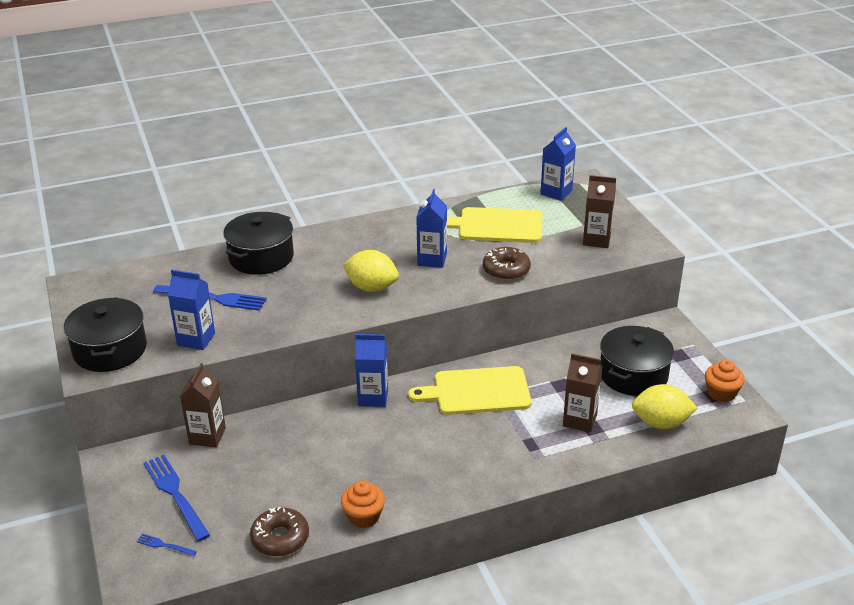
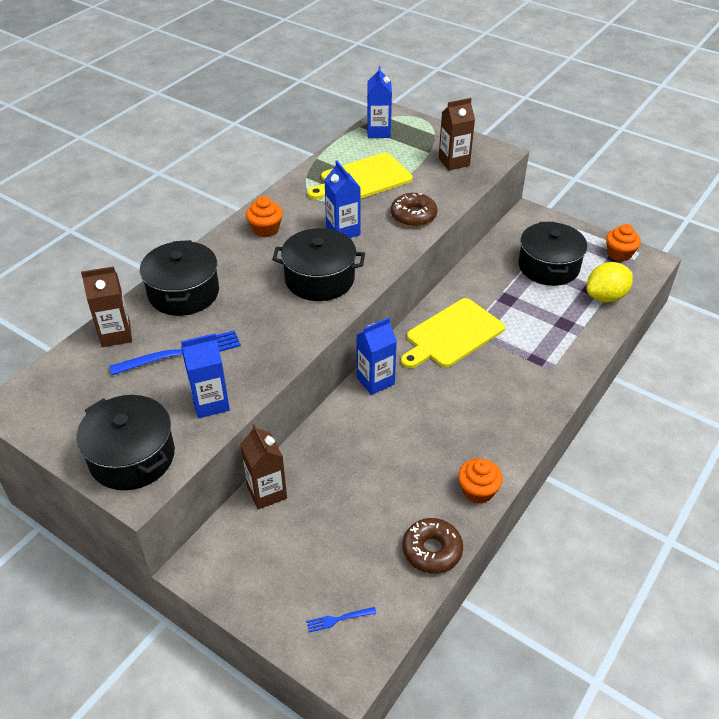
camera: 35 degrees left, 10 degrees up
blue fork [143,455,210,542] -> none
yellow lemon [343,250,399,292] -> black pot [272,228,365,301]
brown carton [563,353,602,433] -> brown carton moved to [81,266,132,347]
none -> orange cupcake [246,196,283,237]

